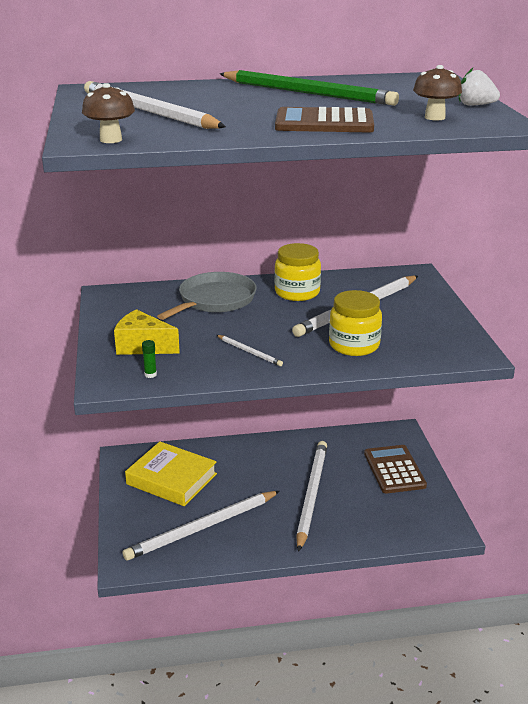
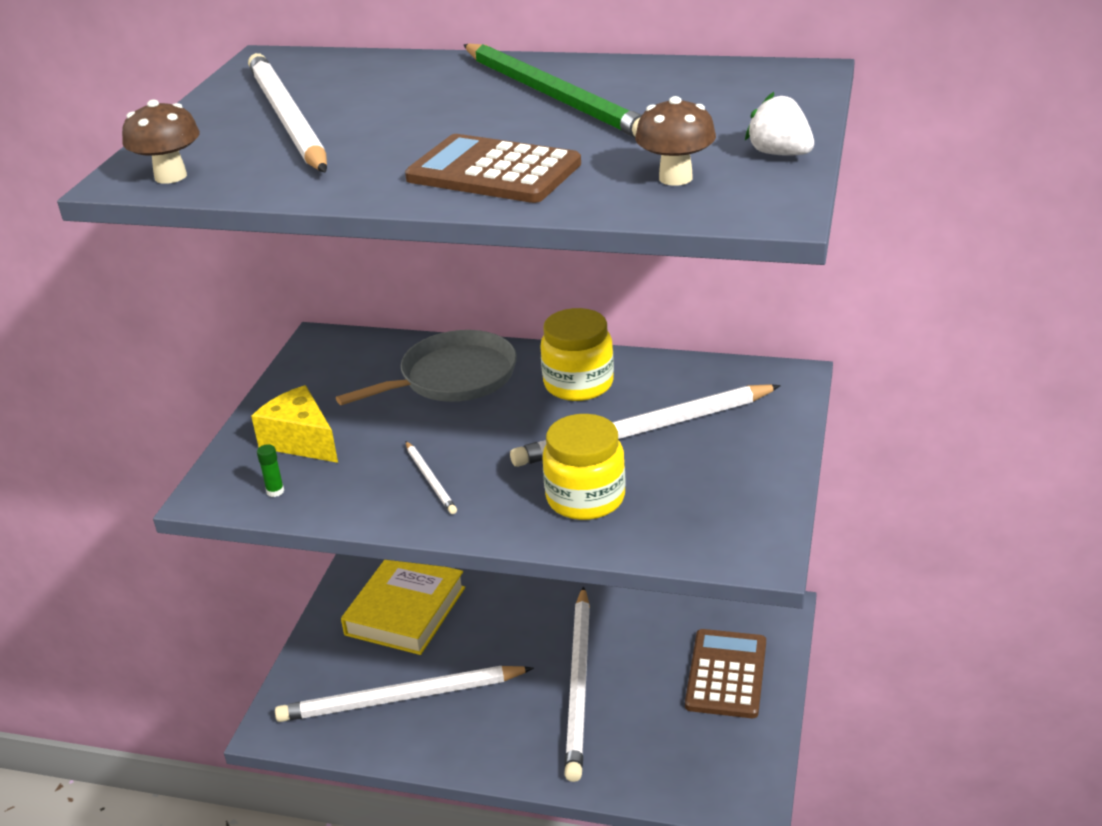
camera: 25 degrees right, 5 degrees up
yellow book [125,441,217,506] -> yellow book turned 60 degrees clockwise [341,560,465,655]
white pencil [296,441,327,552] -> white pencil turned 150 degrees clockwise [564,586,590,782]

